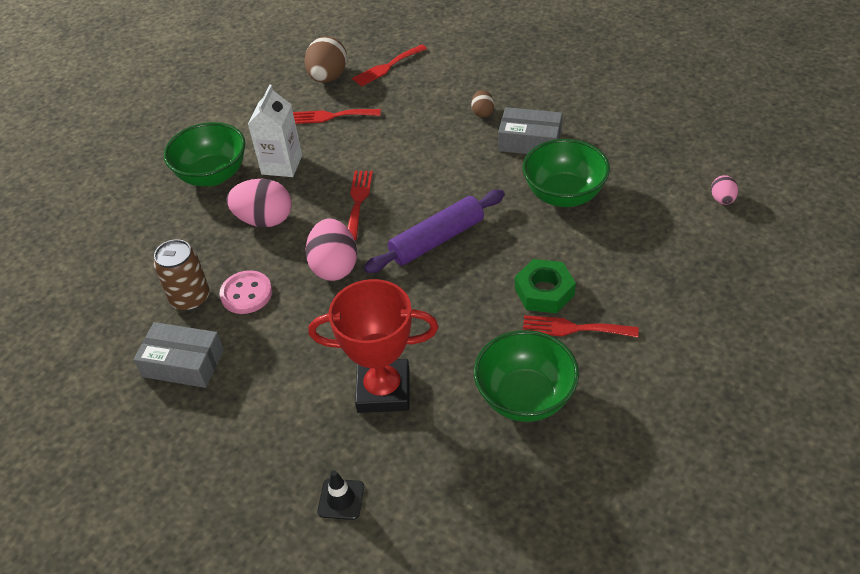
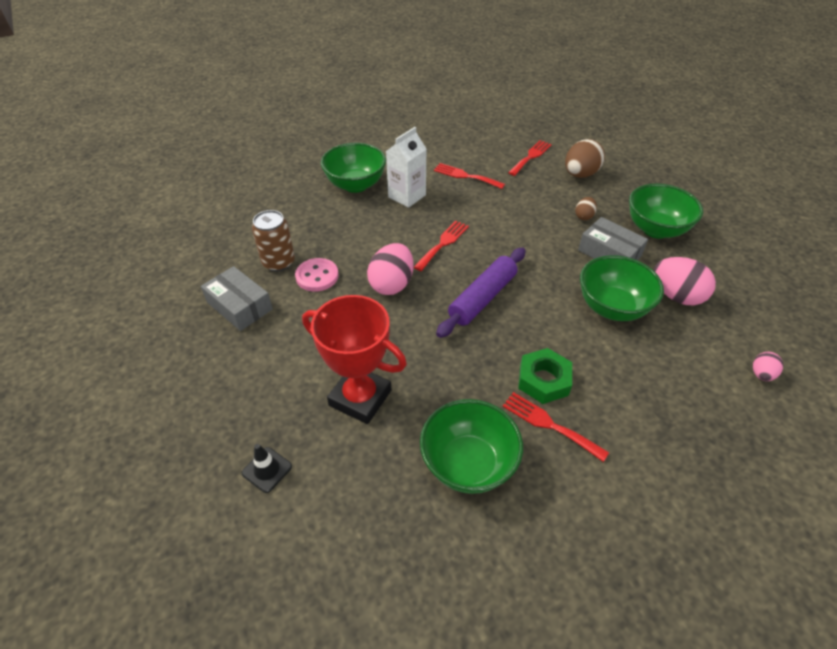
camera: 25 degrees right, 0 degrees up
pink egg [227,179,292,227] -> pink egg moved to [653,257,716,305]
brown egg [304,36,347,83] -> brown egg moved to [565,139,605,178]
red fork [352,44,427,87] -> red fork turned 135 degrees clockwise [508,140,552,176]
purple rolling pin [364,190,505,273] -> purple rolling pin turned 45 degrees counterclockwise [436,247,526,338]
none -> green bowl [629,184,703,239]

